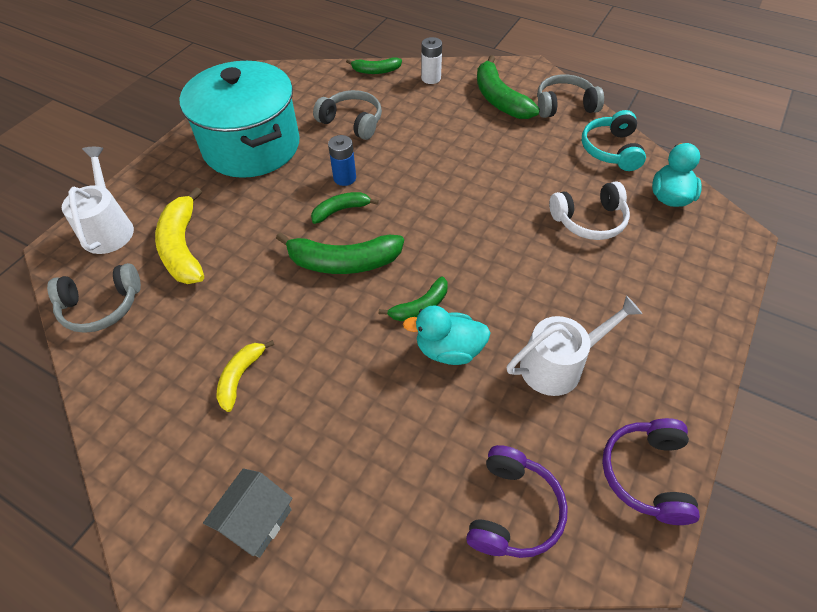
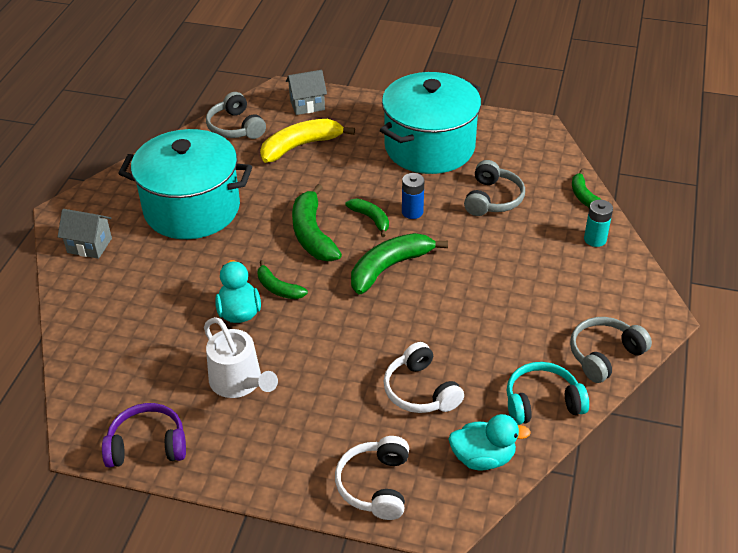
camera: 75 degrees right, 10 degrees down
white watering can [62,147,134,254] -> grey house [286,70,327,115]
yellow banana [217,340,274,412] -> turquoise pot [118,129,252,239]
white battery [421,37,442,84] -> turquoise battery [584,200,613,247]
purple headphones [466,445,568,558] -> none
green banana [477,55,540,119] -> green banana moved to [351,233,448,294]
grey headphones [537,74,604,118] -> grey headphones turned 105 degrees counterclockwise [570,317,652,383]
none -> white headphones [335,436,409,520]

